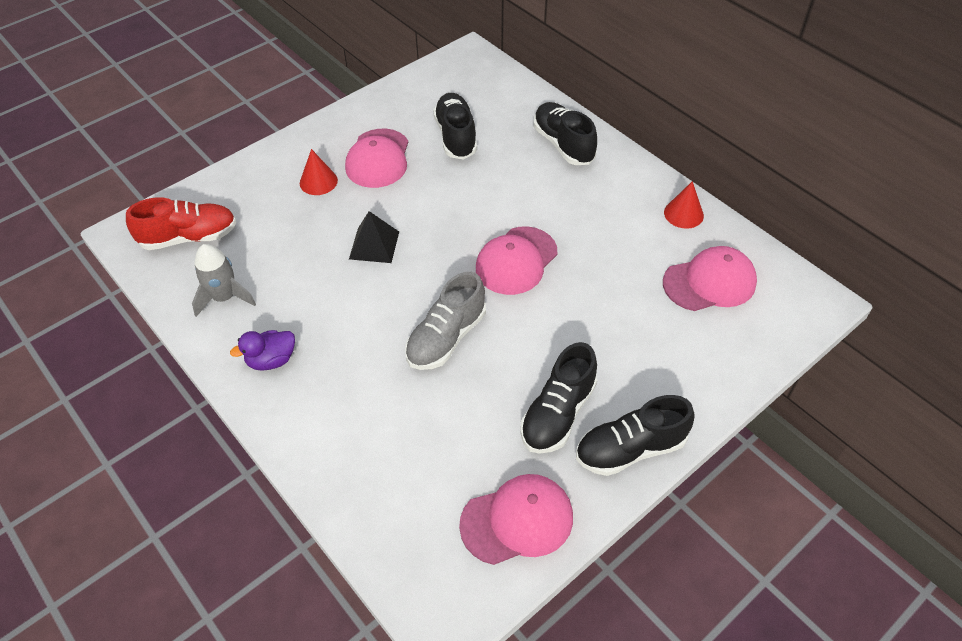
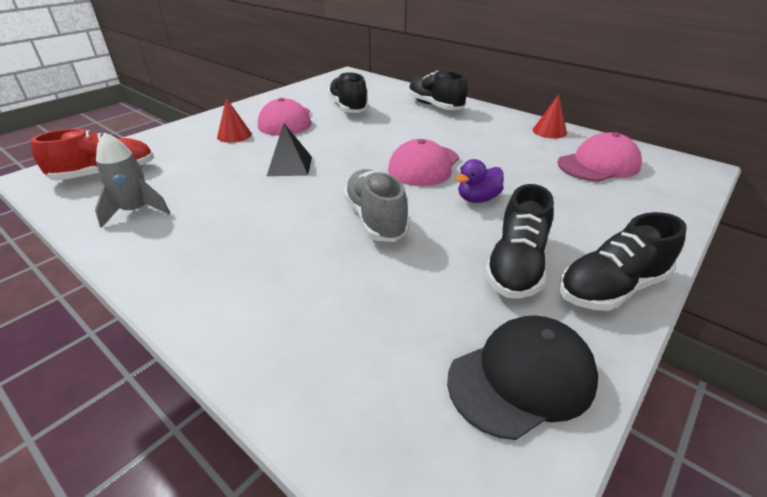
camera: 10 degrees left, 15 degrees down
purple duck [230,330,295,371] -> purple duck moved to [456,159,504,203]
grey shoe [405,272,486,370] -> grey shoe turned 135 degrees clockwise [343,169,410,242]
pink cap [459,474,573,565] -> black cap [447,316,598,440]

